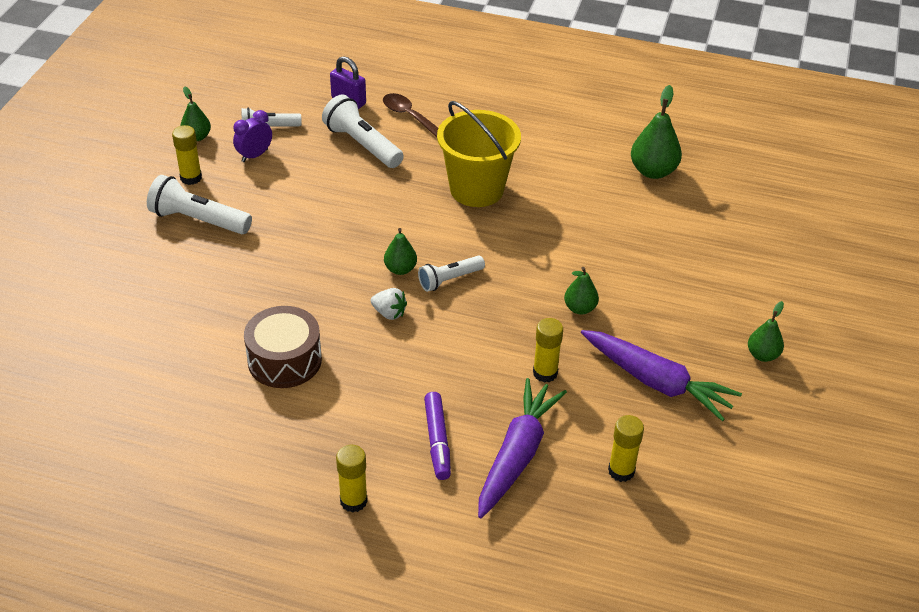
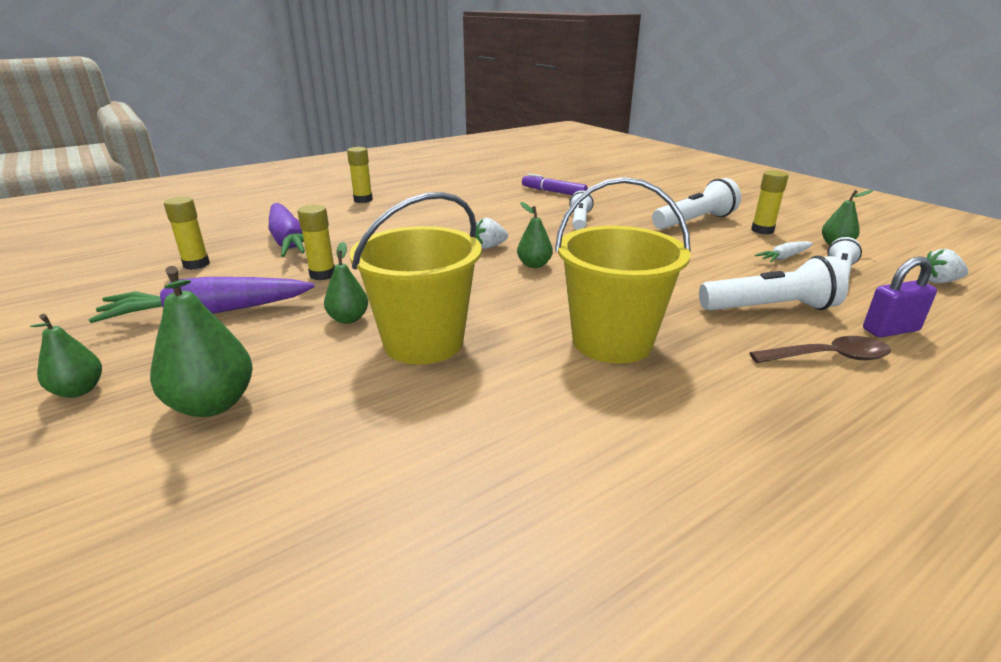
camera: 130 degrees right, 15 degrees down
purple clock [233,110,272,162] -> white carrot [755,241,813,262]
brown drum [244,306,322,388] -> none
white flashlight [418,255,485,292] -> white flashlight moved to [569,190,594,230]
purple marker [424,392,451,480] -> purple marker moved to [522,173,588,195]
green pear [631,85,682,179] -> green pear moved to [150,266,253,417]
none -> yellow bucket [350,192,482,364]
none -> white strawberry [920,249,968,283]

